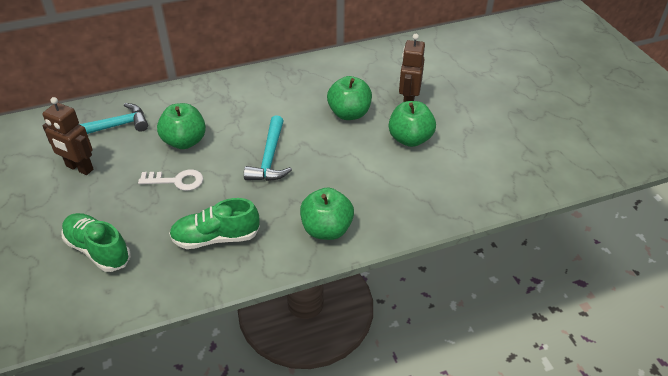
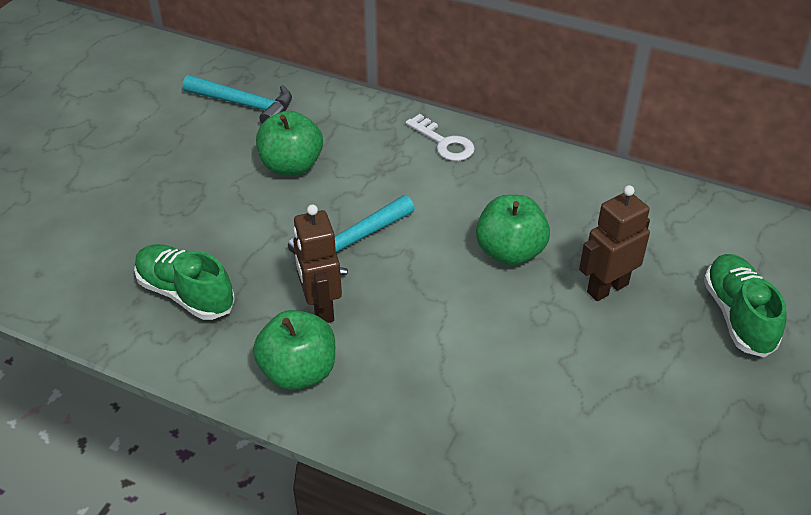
camera: 45 degrees right, 0 degrees up
brown robot [42,97,94,175] -> brown robot moved to [293,204,342,323]
green shoe [61,213,131,272] -> green shoe moved to [704,254,787,357]
white key [138,169,203,191] -> white key moved to [406,114,475,161]
green apple [389,101,436,147] -> none

